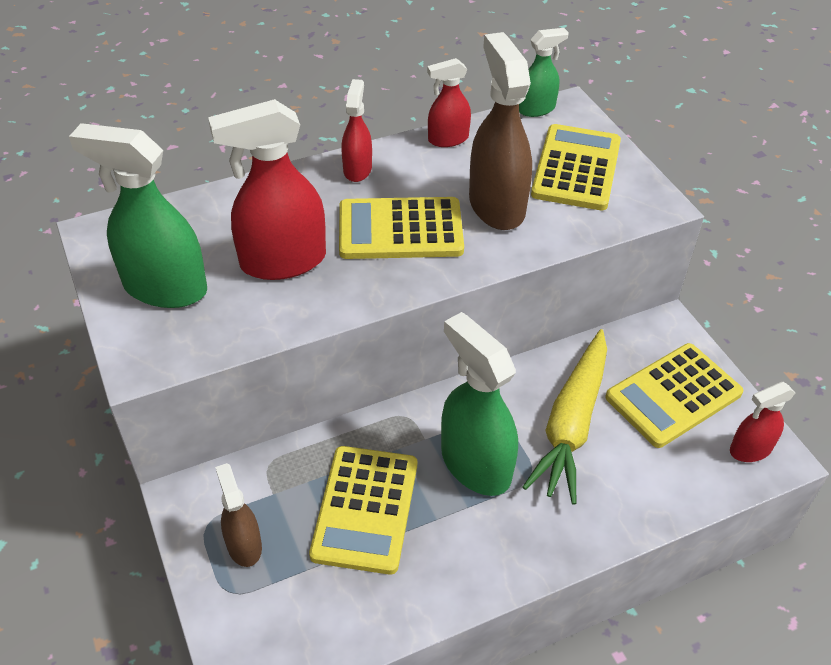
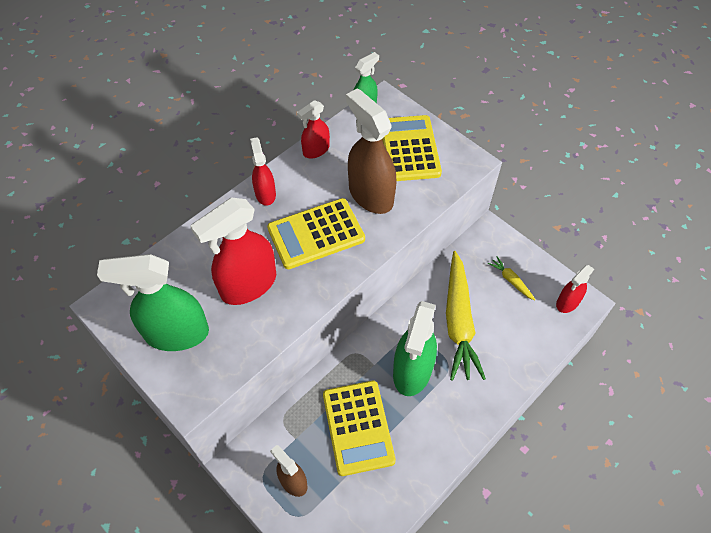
camera: 20 degrees left, 10 degrees up
green spray bottle [441,312,518,496] -> green spray bottle turned 105 degrees counterclockwise [393,301,437,396]
yellow calculator [605,343,743,448] -> yellow carrot [488,257,535,300]

